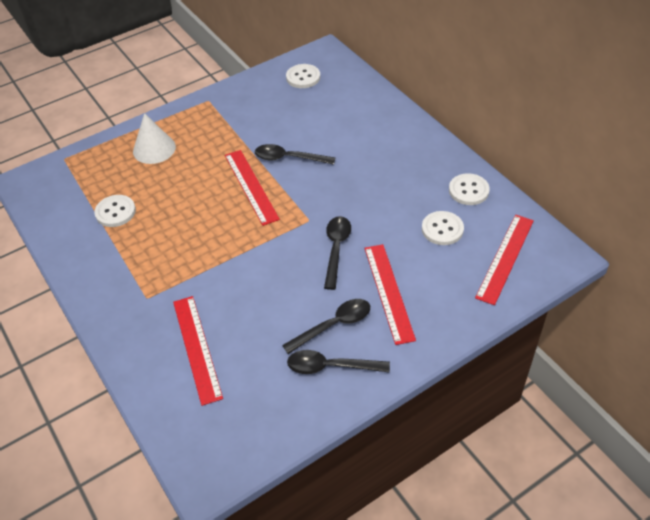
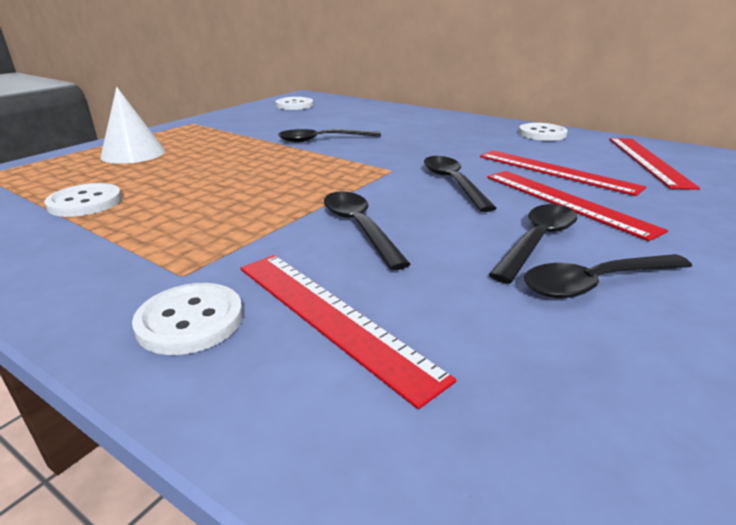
camera: 25 degrees left, 20 degrees down
red ruler [225,150,280,226] -> red ruler moved to [480,150,646,196]
white button [422,211,464,245] -> white button moved to [132,283,243,355]
none -> black spoon [324,191,410,270]

